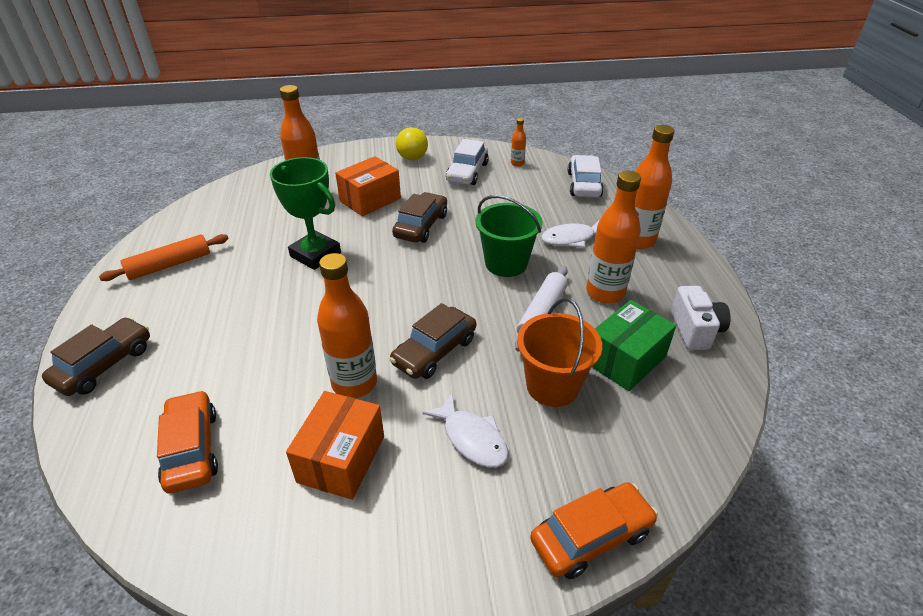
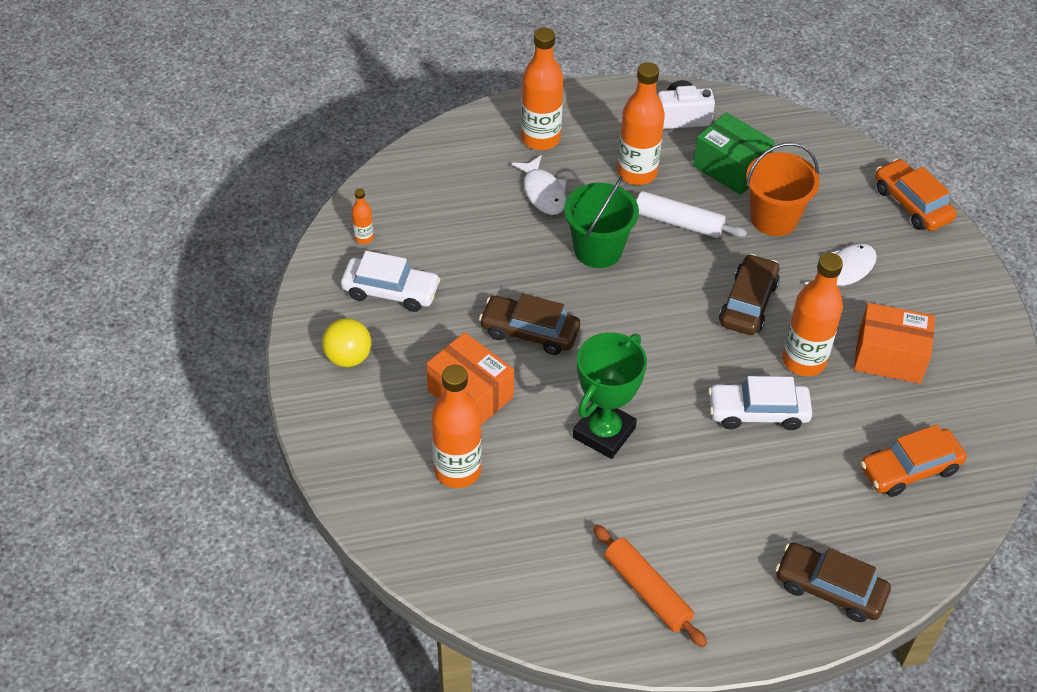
camera: 95 degrees left, 10 degrees up
brown car [389,303,476,379] -> brown car turned 105 degrees counterclockwise [719,254,780,335]
white car [568,155,604,198] -> white car moved to [708,376,812,430]

